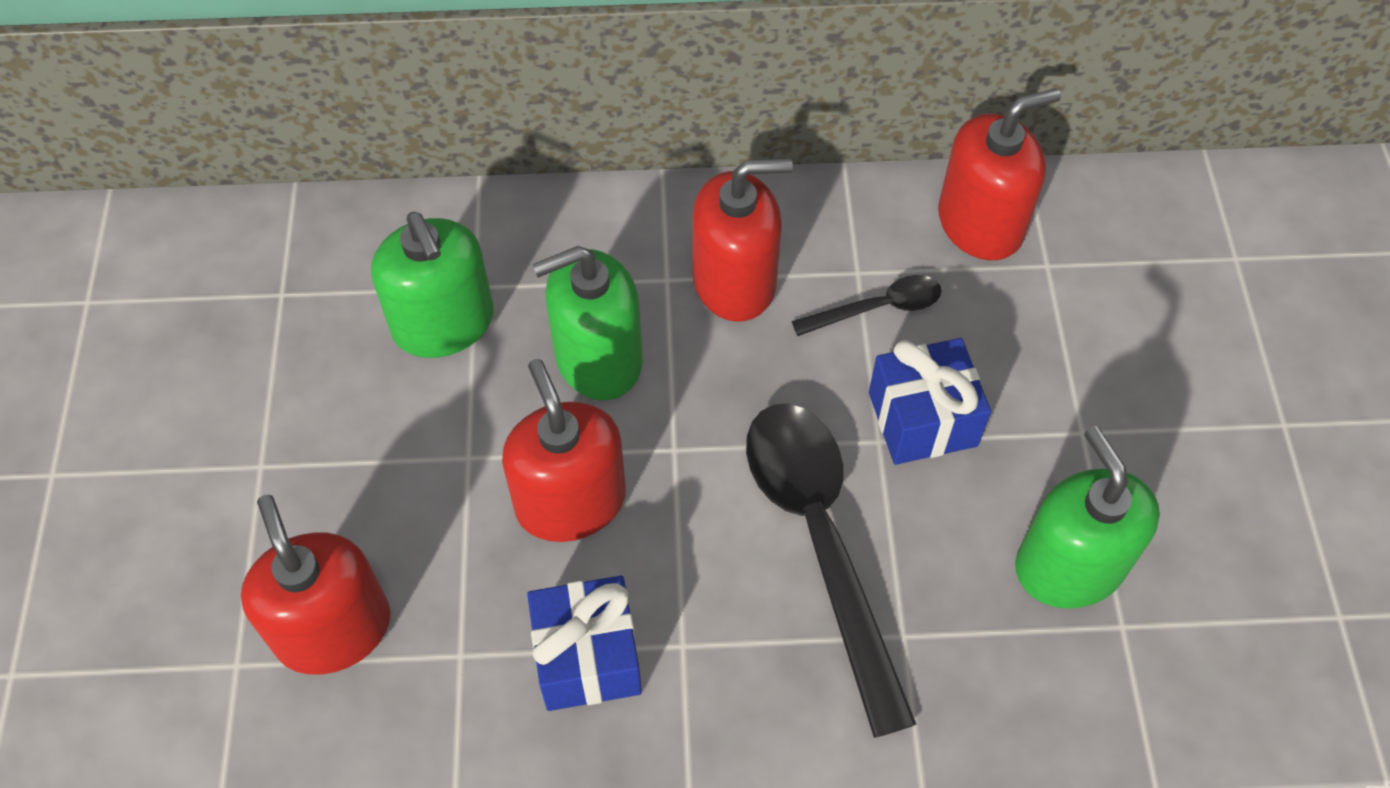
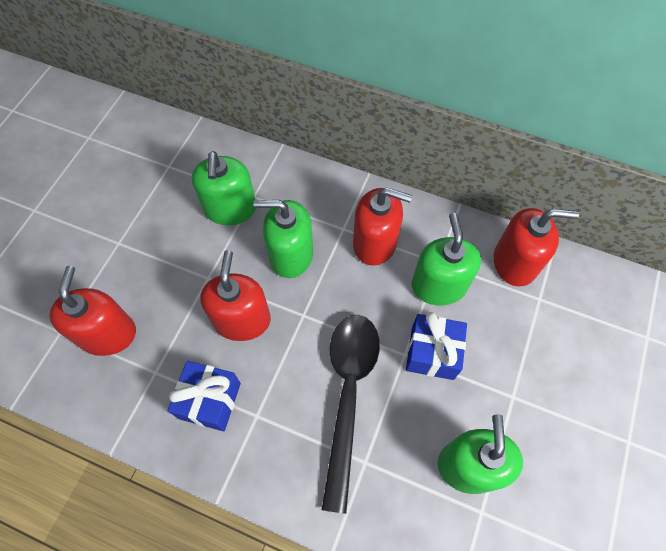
camera: 25 degrees right, 5 degrees up
black spoon [792,275,942,336] -> green soap dispenser [412,213,481,305]

